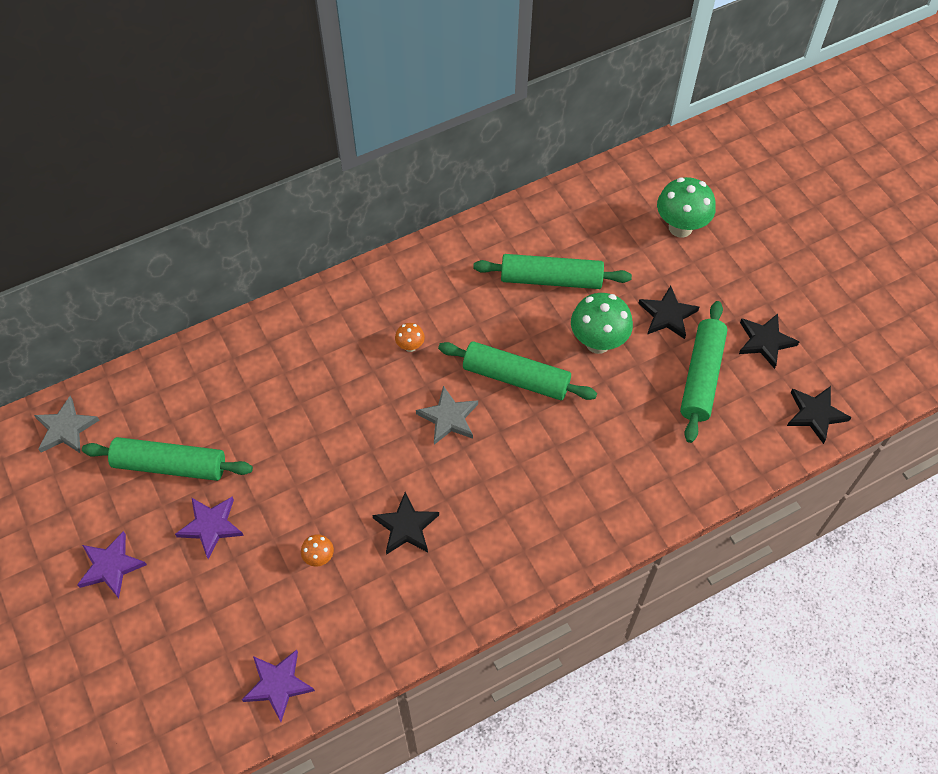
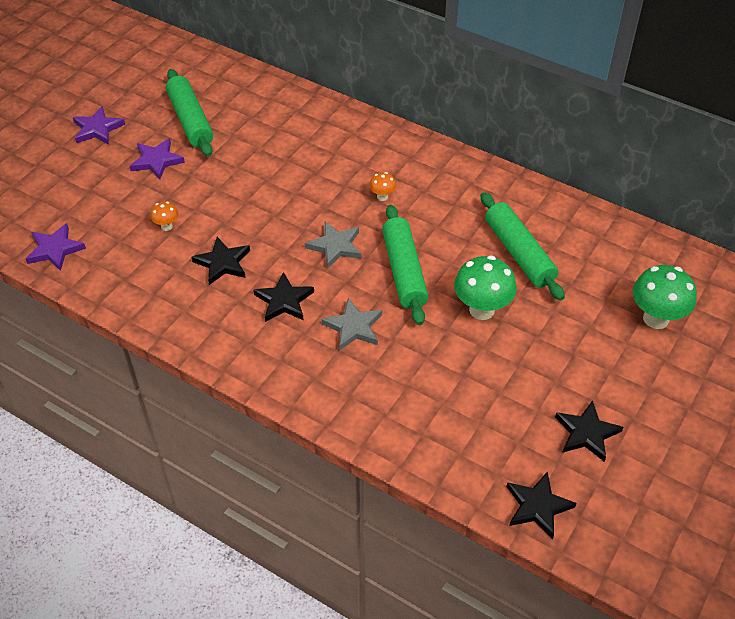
camera: 60 degrees right, 10 degrees down
grey star [34,396,99,453] -> grey star moved to [321,298,382,351]
black star [638,286,699,339] -> black star moved to [253,272,314,322]
green rolling pin [680,301,728,443] -> none

